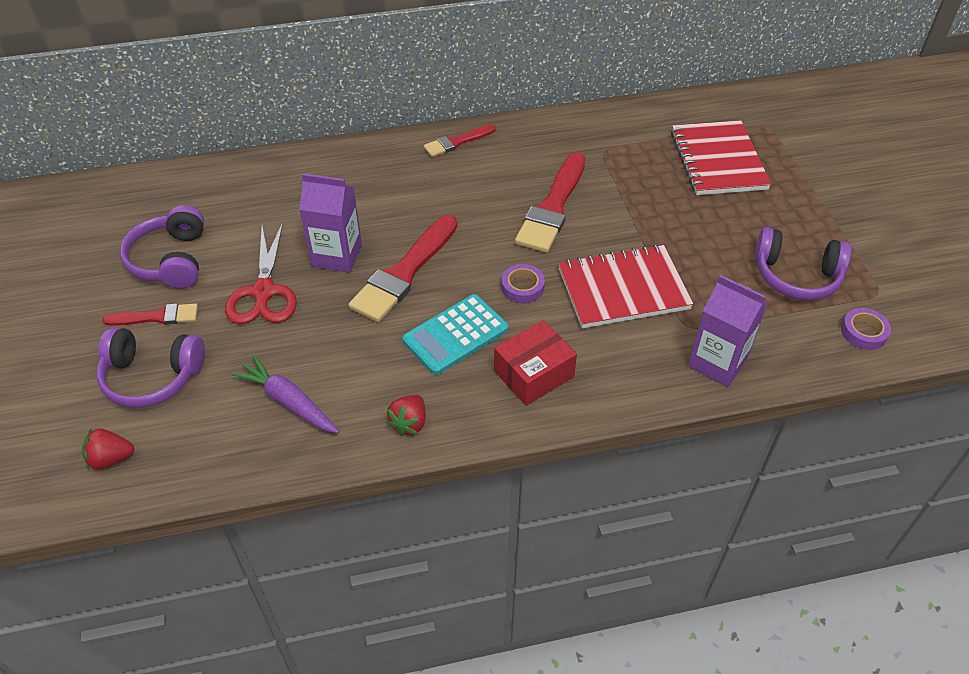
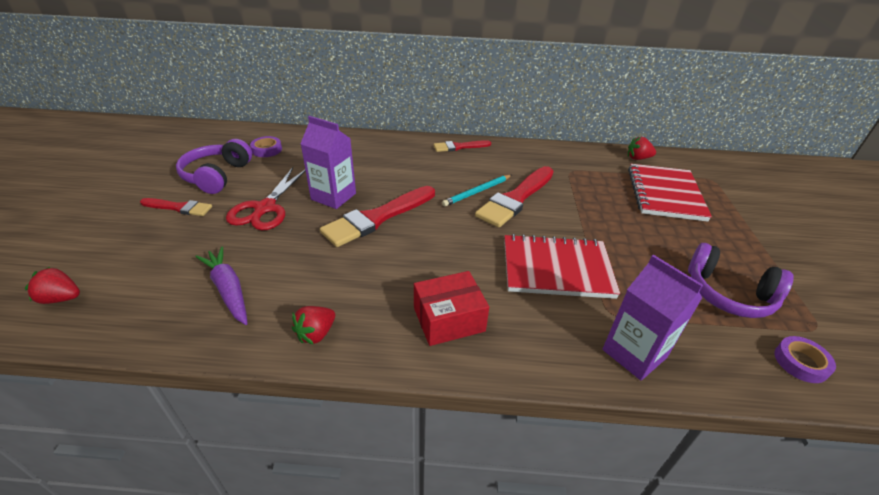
camera: 15 degrees right, 10 degrees down
purple headphones [96,327,205,408] -> none
turquoise calculator [402,294,508,375] -> none
purple tape [501,264,545,303] -> purple tape moved to [250,136,282,157]
none -> turquoise pencil [442,175,512,207]
none -> red strawberry [628,137,656,160]

